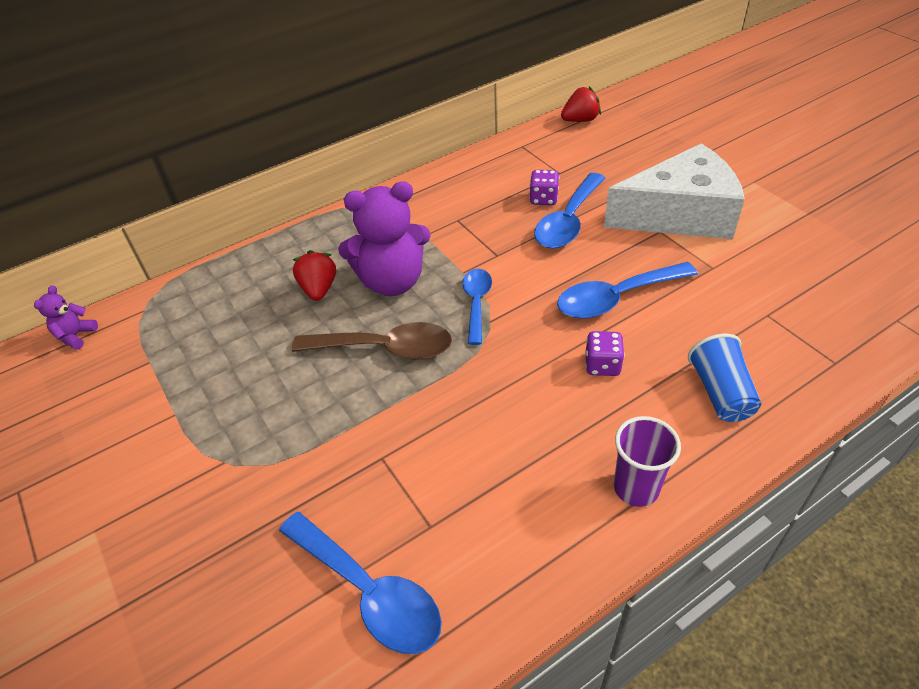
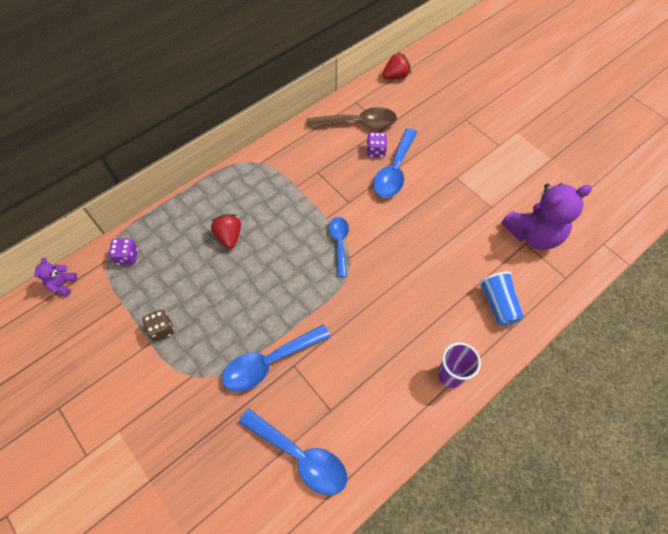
camera: 10 degrees left, 15 degrees up
brown spoon [292,322,452,360] -> brown spoon moved to [306,107,397,129]
purple teddy bear [338,181,431,296] -> purple teddy bear moved to [502,183,592,250]
blue spoon [557,262,698,319] -> blue spoon moved to [222,324,331,392]
purple dice [585,331,625,376] -> purple dice moved to [109,238,138,265]
white cheese [604,143,745,239] -> none
none -> brown dice [143,310,174,342]

